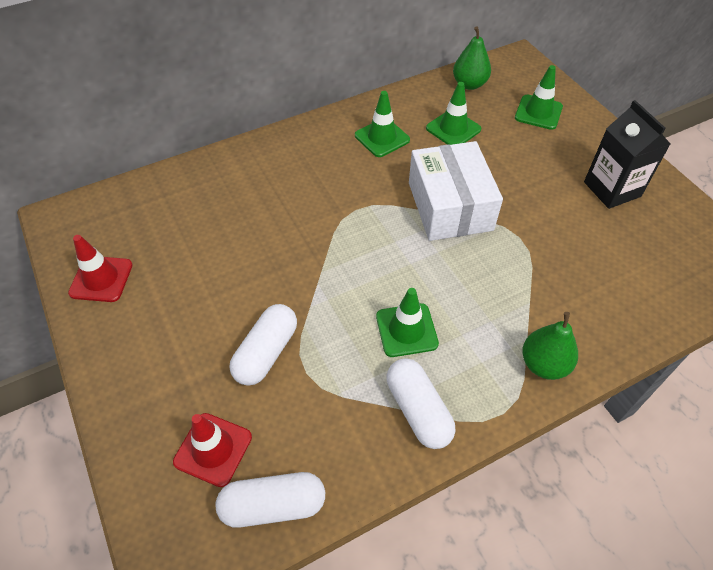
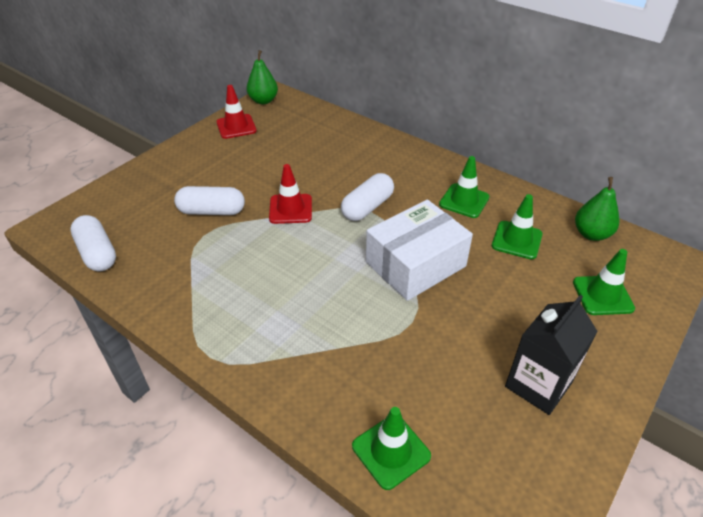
camera: 65 degrees right, 10 degrees down
red traffic cone [173,413,252,487] -> red traffic cone moved to [269,164,312,224]
green traffic cone [376,288,439,357] -> green traffic cone moved to [352,407,431,490]
white capsule [387,358,455,449] -> white capsule moved to [341,173,394,221]
green pear [522,312,578,380] -> green pear moved to [246,50,278,104]

